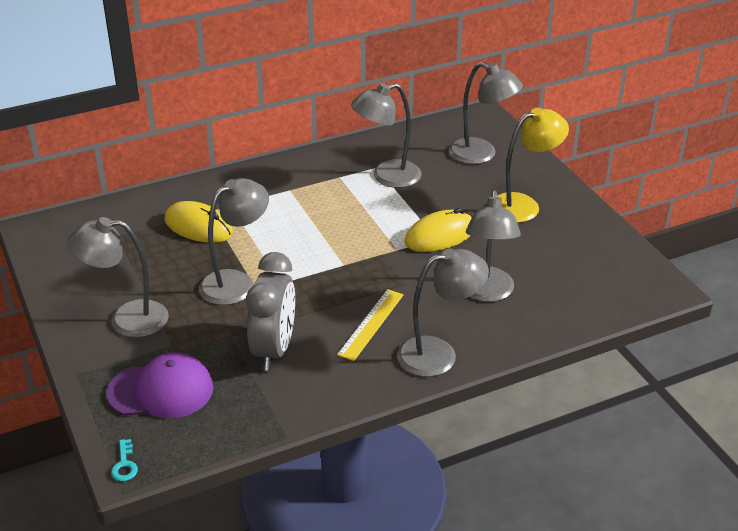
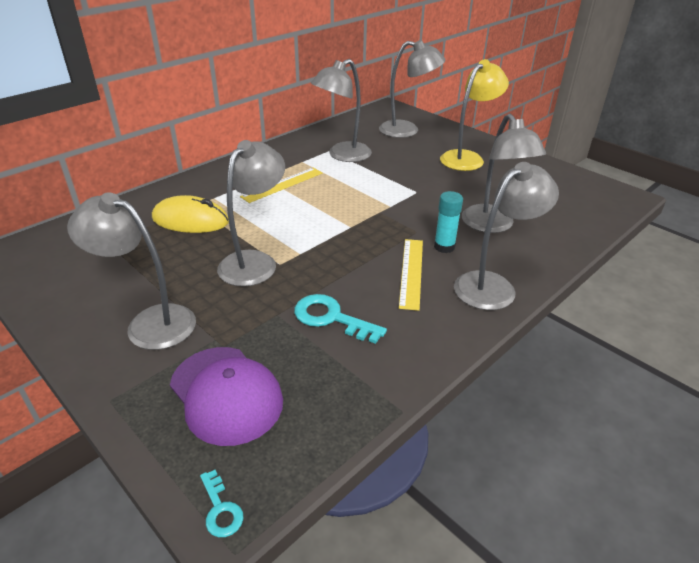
camera: 20 degrees left, 0 degrees up
grey lamp [67,217,169,338] -> grey lamp turned 45 degrees clockwise [67,192,196,350]
purple cap [107,353,213,418] -> purple cap turned 75 degrees clockwise [170,347,283,446]
grey clock [246,252,295,371] -> turquoise key [294,294,387,344]
yellow mouse [404,208,472,252] -> none
none -> yellow ruler [240,168,322,203]
none -> turquoise glue stick [434,191,463,253]

